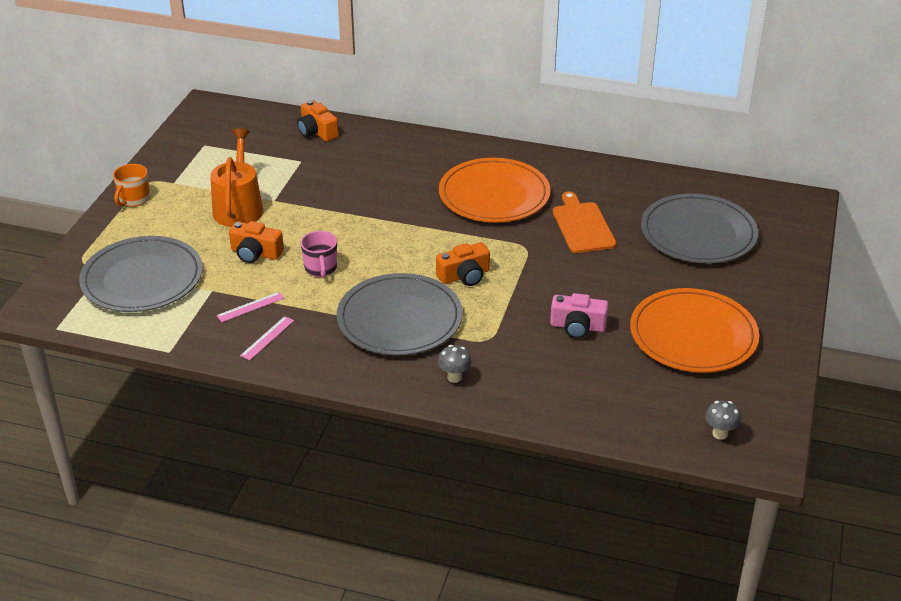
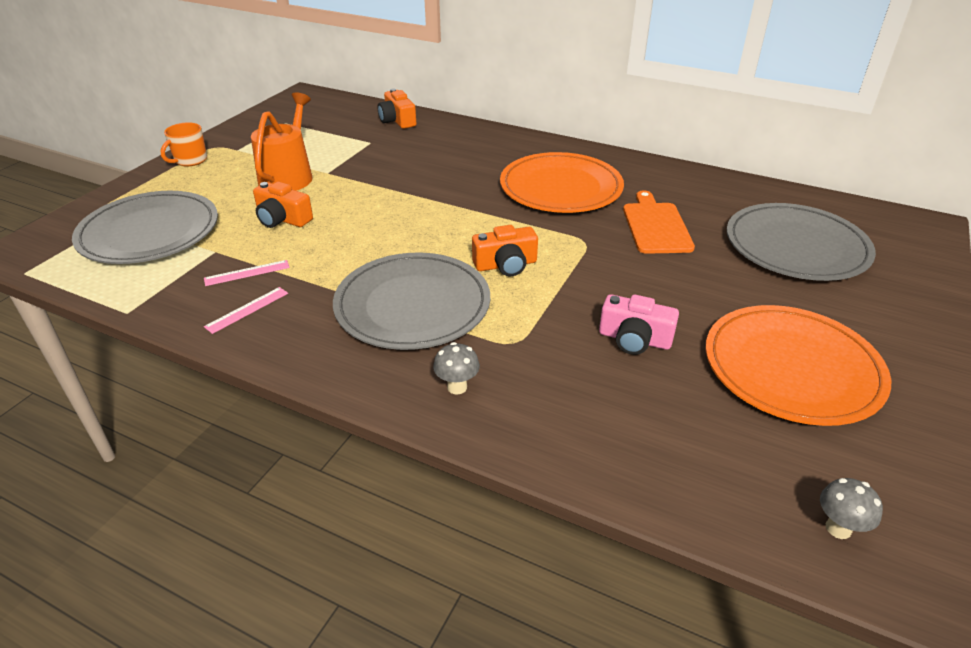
camera: 10 degrees right, 0 degrees up
pink mug [301,231,337,278] -> none

